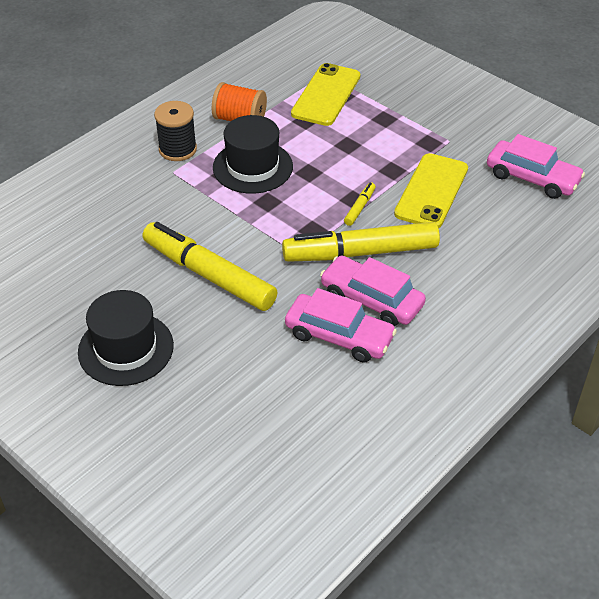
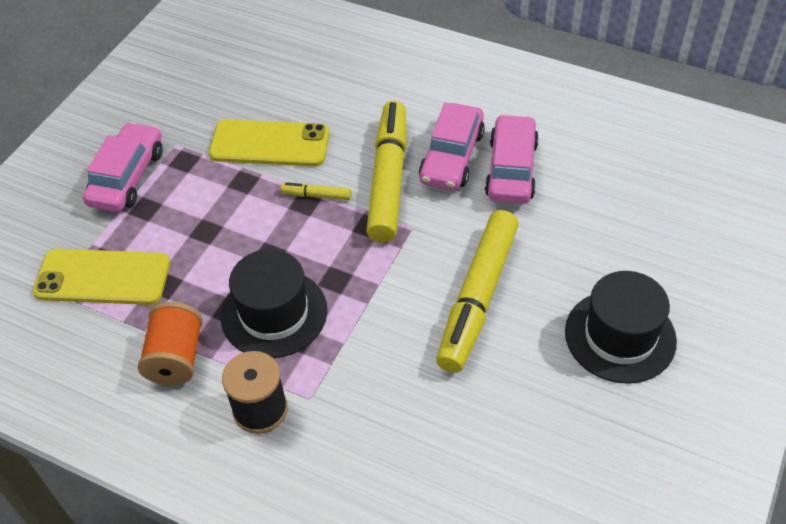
camera: 105 degrees left, 5 degrees up
yellow marker [282,222,440,262] -> yellow marker turned 150 degrees counterclockwise [366,101,406,243]
pink car [487,134,585,199] -> pink car moved to [83,122,163,212]

